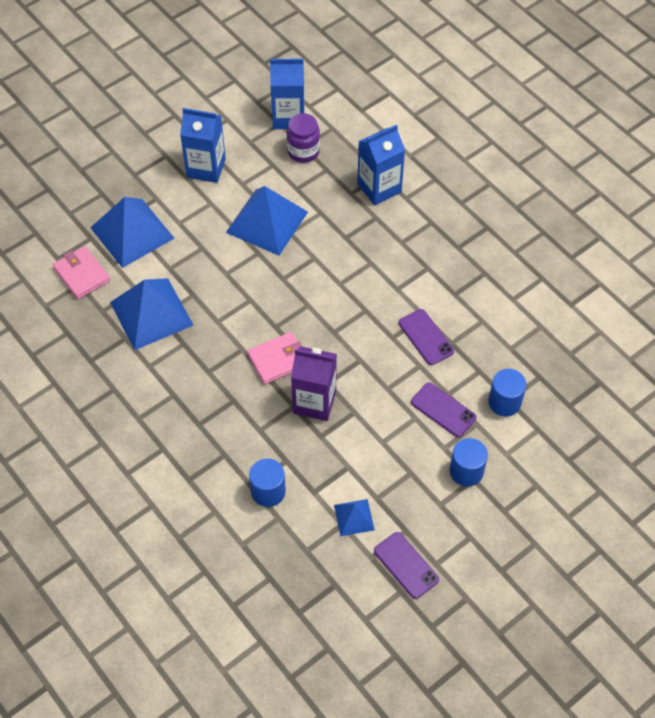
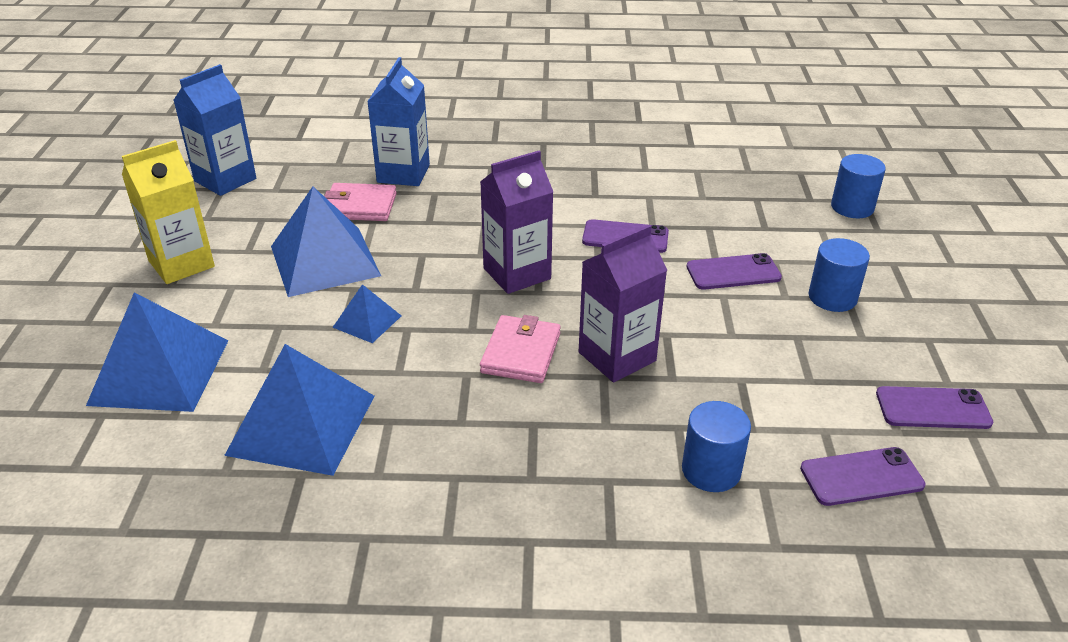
camera: 50 degrees left, 20 degrees down
pink wallet [52,246,110,299] -> pink wallet moved to [324,183,397,221]
blue carton [180,108,226,183] -> yellow carton [122,140,215,284]
purple jar [287,113,320,163] -> none
blue pyramid [334,499,375,536] -> blue pyramid moved to [332,284,401,343]
blue cylinder [488,369,526,416] -> blue cylinder moved to [831,154,886,218]
none -> purple carton [480,151,553,294]
none -> purple phone [800,447,925,506]

